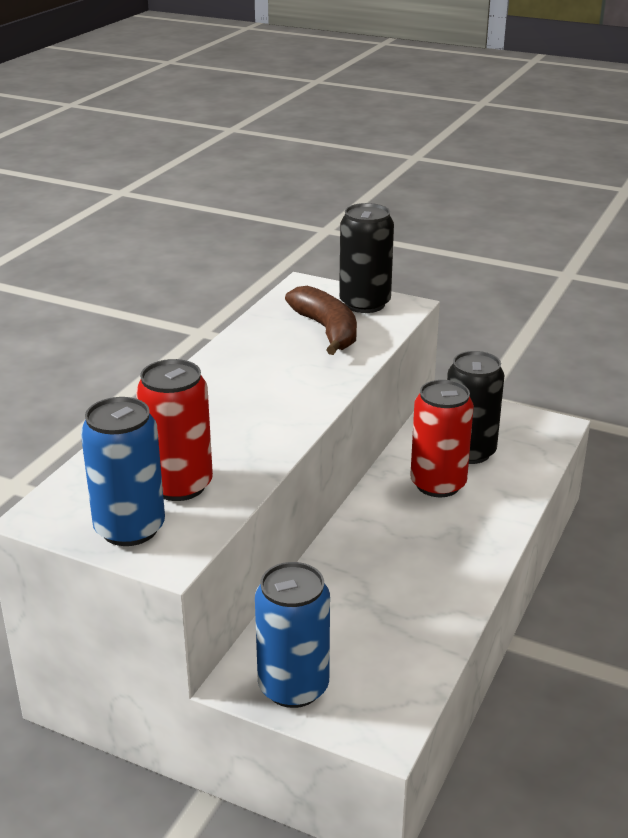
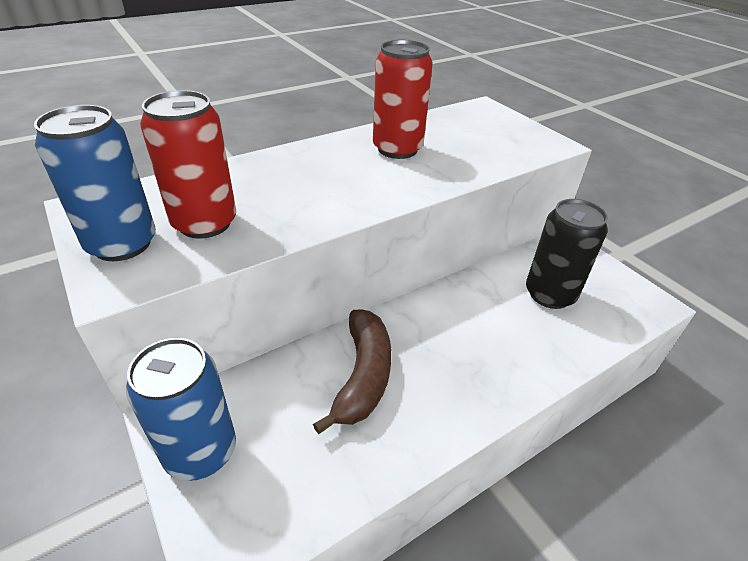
camera: 30 degrees right, 10 degrees up
brown banana [285,286,357,355] -> brown banana moved to [313,310,391,434]
black can [339,203,394,313] -> none
red can [410,380,474,497] -> red can moved to [373,40,433,159]

